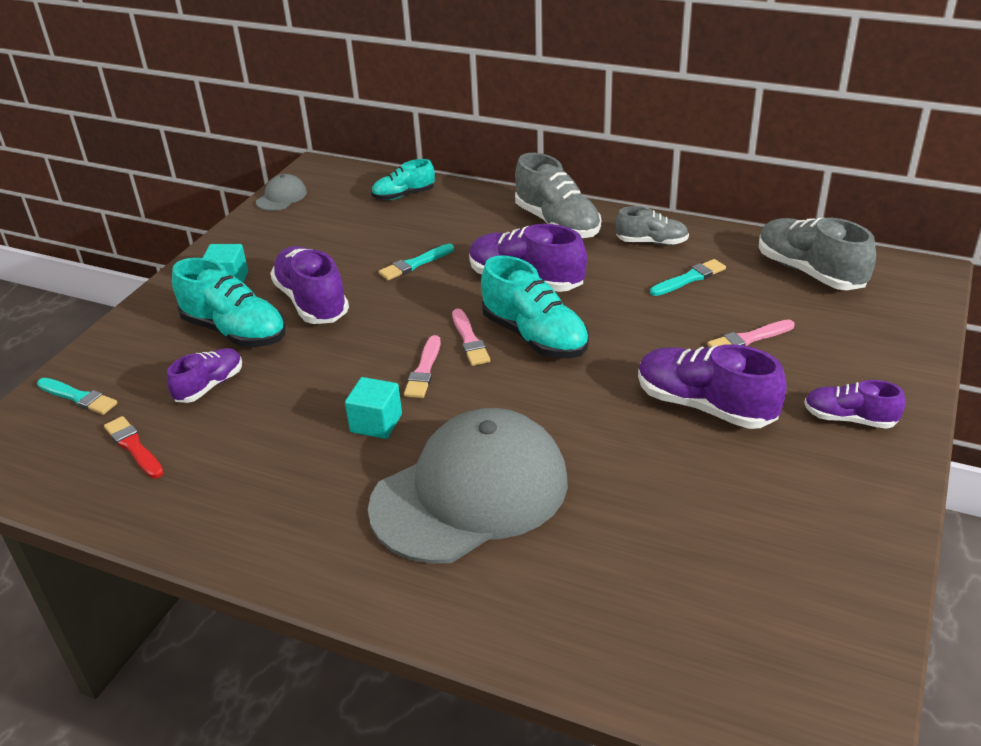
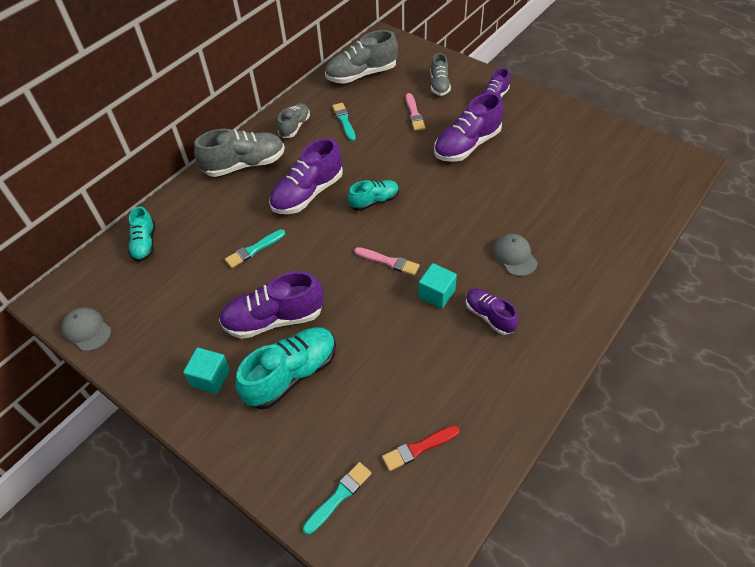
camera: 75 degrees left, 15 degrees up
purple shoe [167,348,242,403] -> purple shoe moved to [466,289,518,335]
grey cap [368,408,568,564] -> grey cap [493,234,538,276], size x0.41
turquoise brush [379,244,454,280] -> turquoise brush turned 75 degrees clockwise [225,229,285,268]
pink brush [452,309,490,366] -> none
turquoise shoe [481,255,589,358] -> turquoise shoe [348,180,399,211], size x0.60
none -> grey shoe [430,53,451,96]

